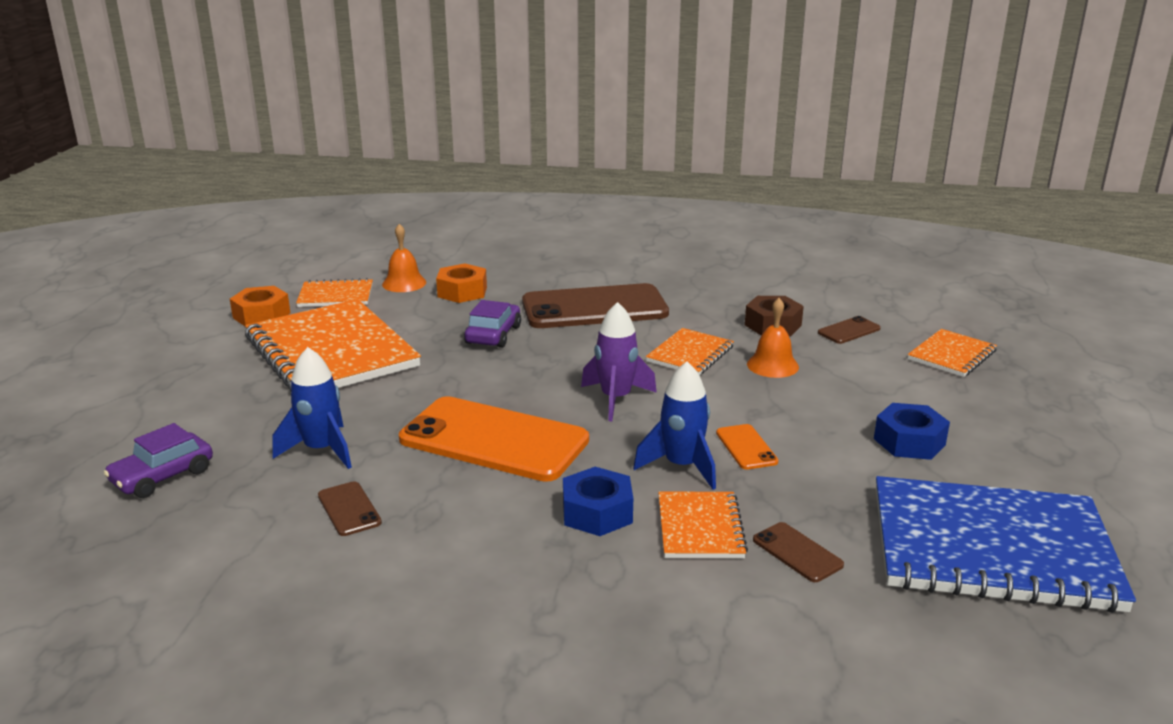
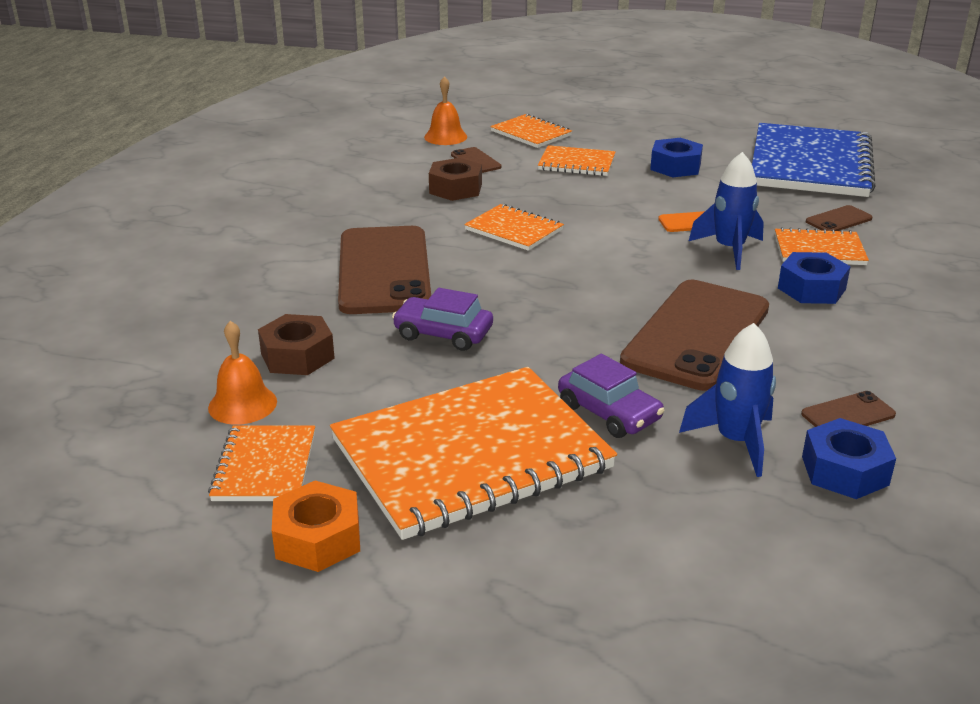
camera: 85 degrees left, 5 degrees up
purple car [104,423,213,498] -> purple car moved to [558,354,665,438]
orange phone [399,396,589,482] -> brown phone [620,280,769,391]
orange nut [436,263,487,303] -> brown nut [258,314,335,375]
purple rocket [581,302,657,421] -> none
orange bell [747,298,799,378] -> orange bell moved to [424,76,467,145]
none -> orange notebook [538,145,616,176]
none -> blue nut [802,418,896,499]

